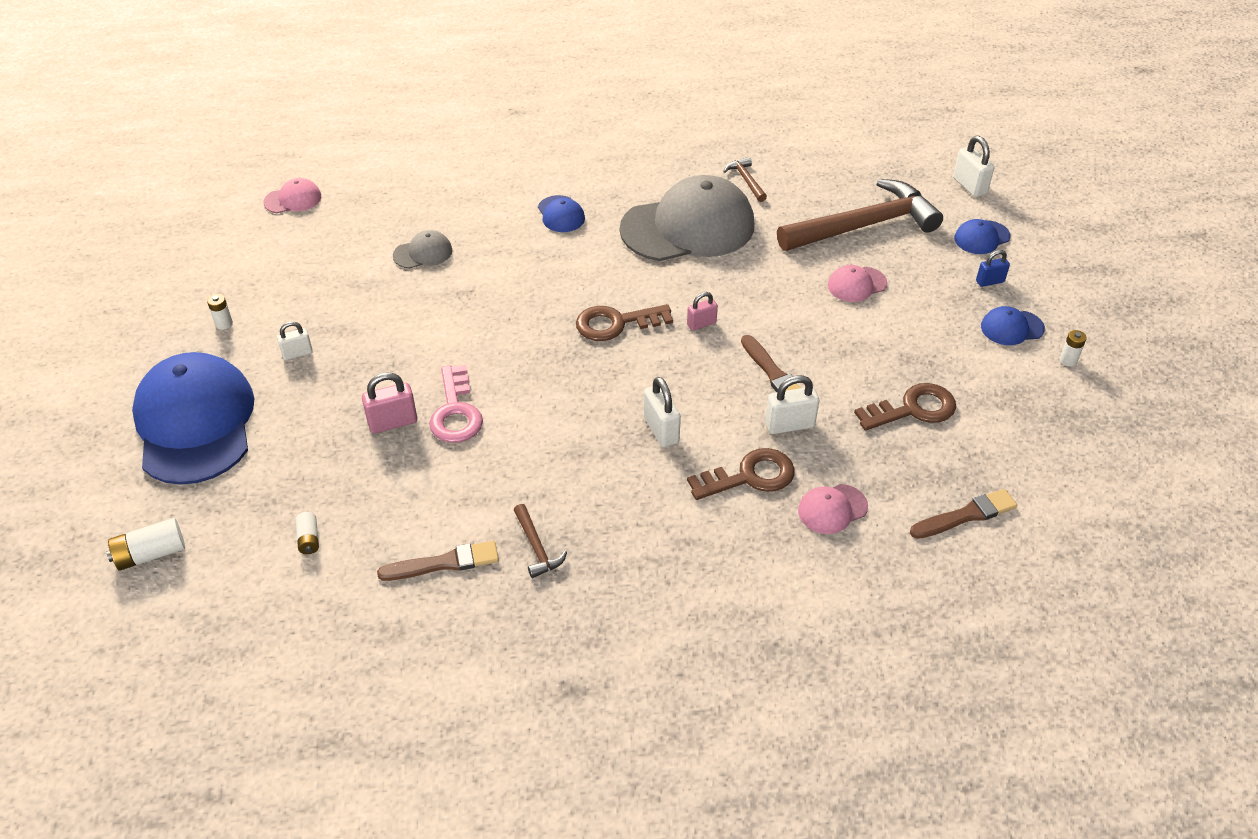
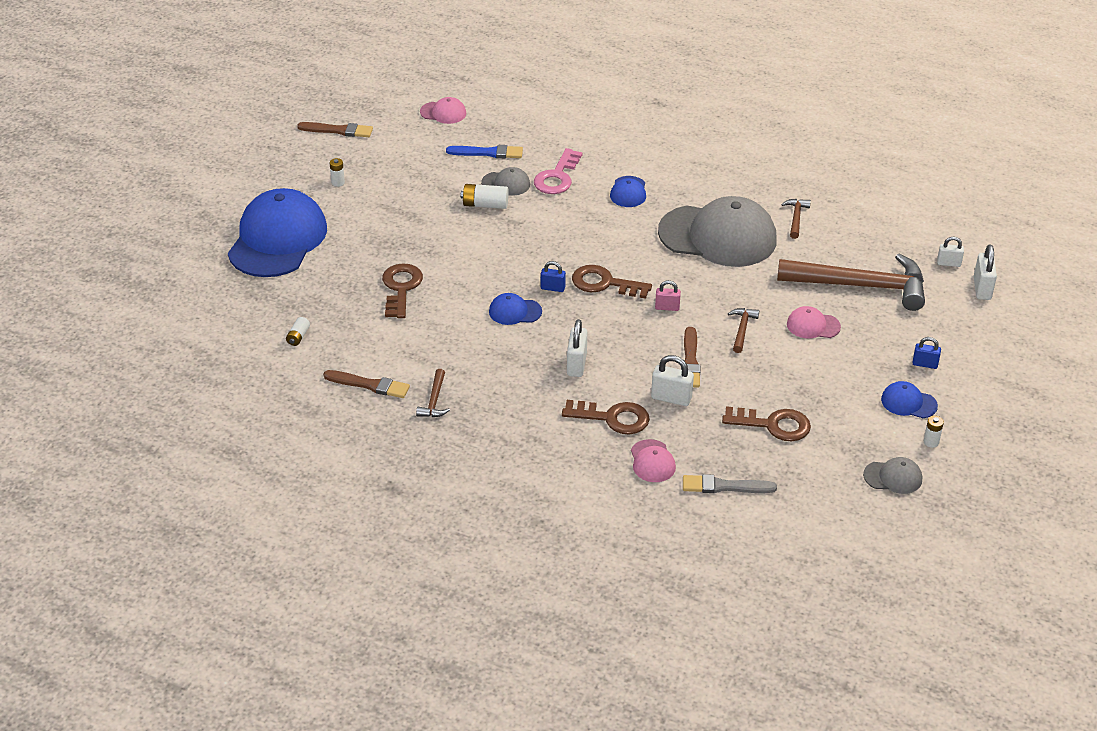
camera: 30 degrees right, 5 degrees down
white battery [106,518,185,571] -> white battery moved to [461,184,509,209]
white padlock [277,321,313,360] -> white padlock moved to [937,237,964,267]
pink padlock [362,372,417,433] -> brown key [382,263,423,318]
pink key [429,365,483,443] -> pink key moved to [534,148,582,194]
pink cap [798,484,868,534] -> pink cap turned 105 degrees counterclockwise [631,439,676,482]
brown brush [910,489,1017,539] -> brown brush moved to [297,122,373,137]
blue cap [954,219,1011,254] -> blue cap moved to [489,293,542,325]
none -> blue brush [446,145,523,158]
none -> blue padlock [541,261,566,292]
none -> grey brush [683,474,777,493]
none -> brown hammer [728,308,759,353]
none -> grey cap [863,457,922,494]

